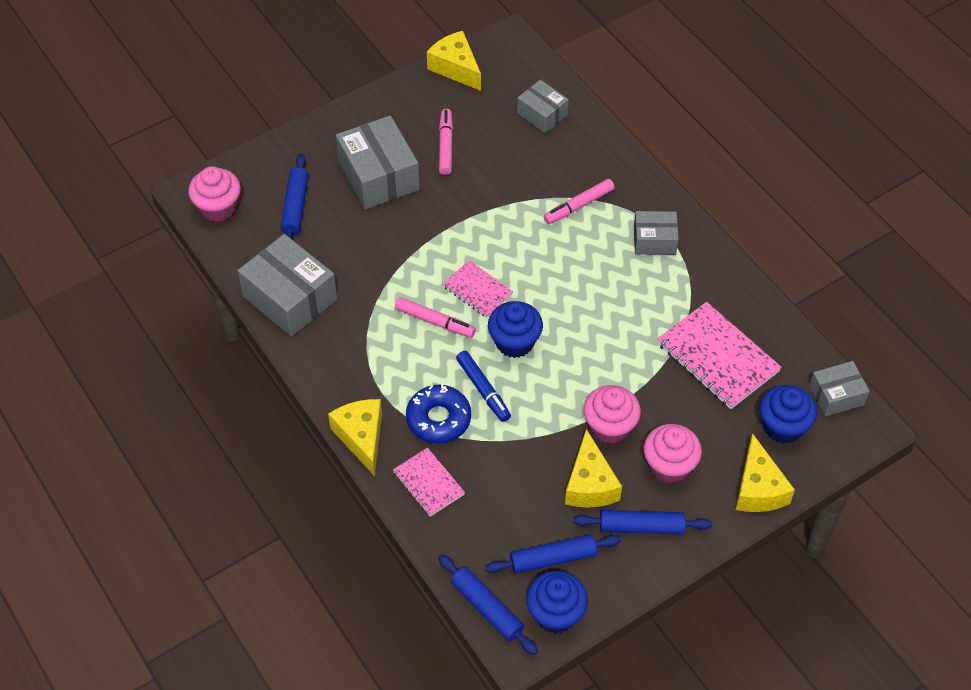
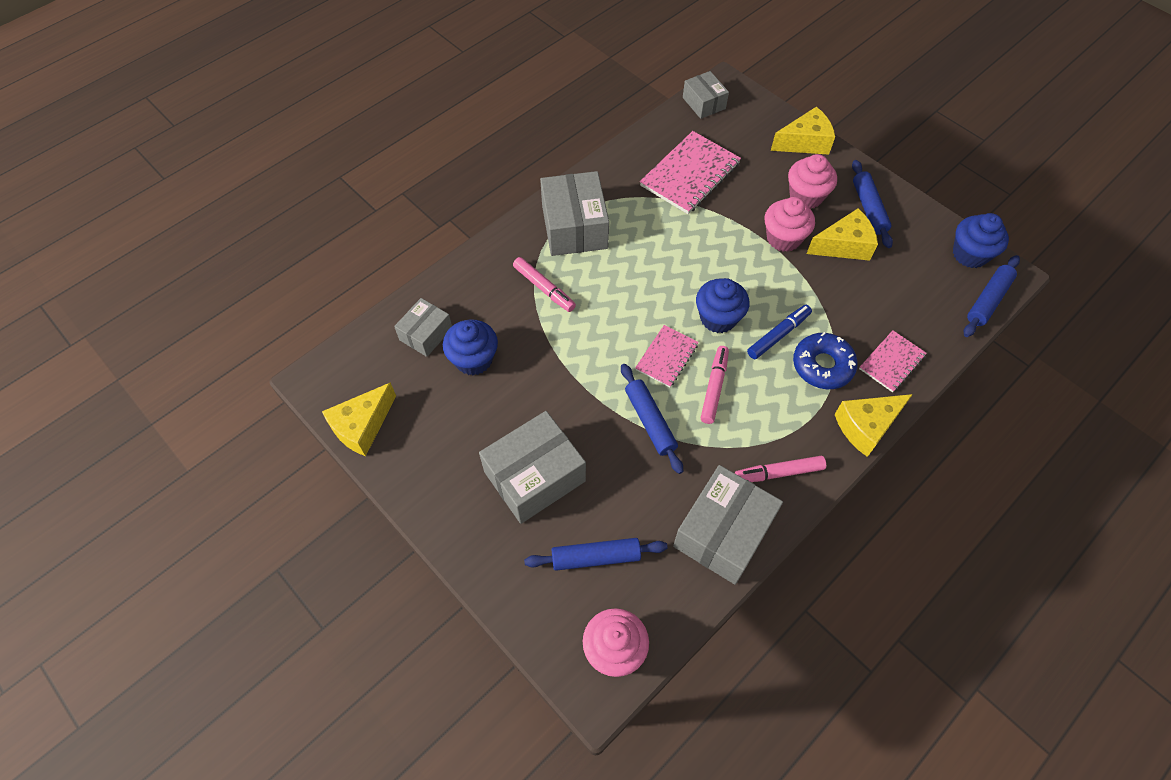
camera: 100 degrees left, 5 degrees up
pink marker [439,109,453,175] -> pink marker moved to [735,456,826,482]
blue rolling pin [485,534,621,574] -> blue rolling pin moved to [621,364,683,474]
grey box [634,211,679,255] -> grey box [540,171,609,256], size x1.73
blue cupcake [760,385,817,444] -> blue cupcake moved to [443,319,498,375]

